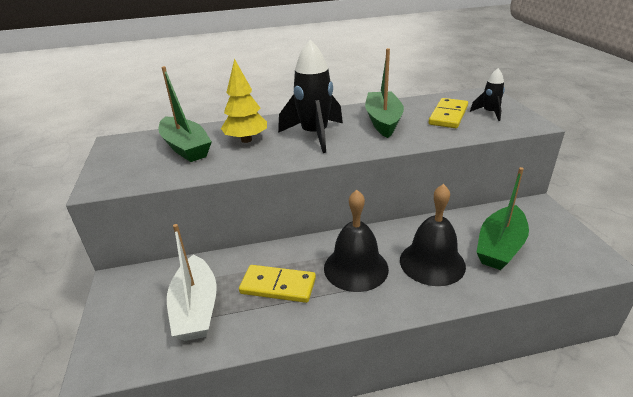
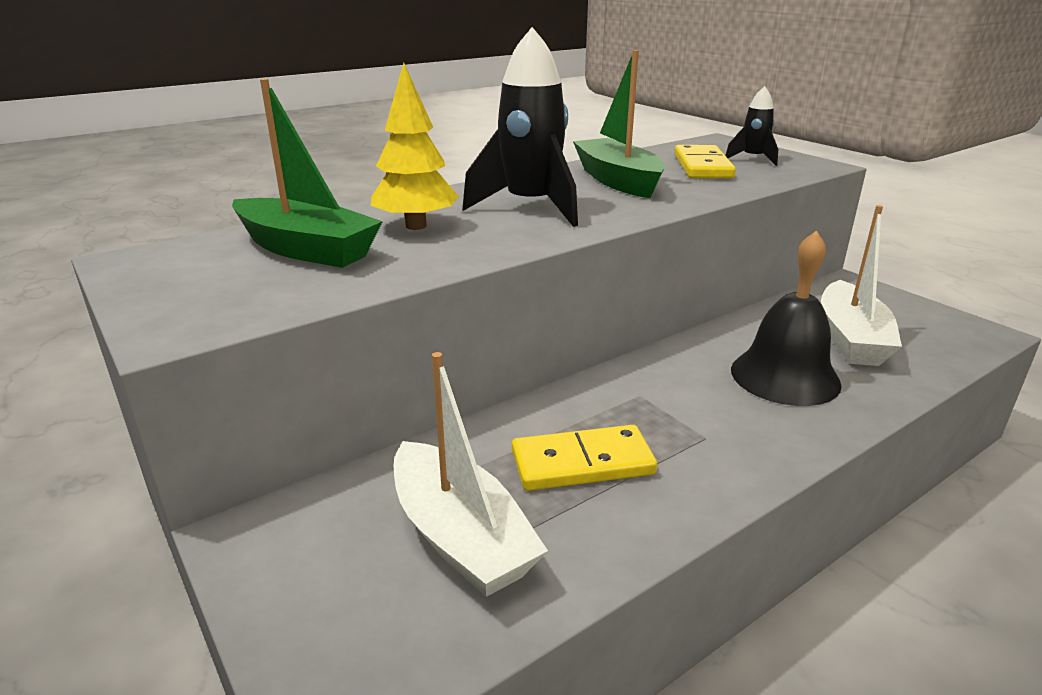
camera: 25 degrees left, 5 degrees down
black bell [324,190,389,292] -> none
green boat [476,167,529,270] -> white boat [821,205,902,366]

